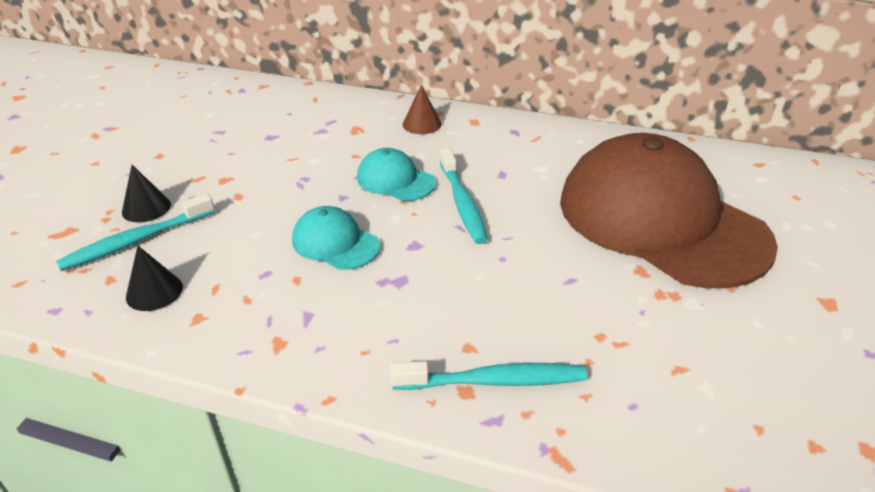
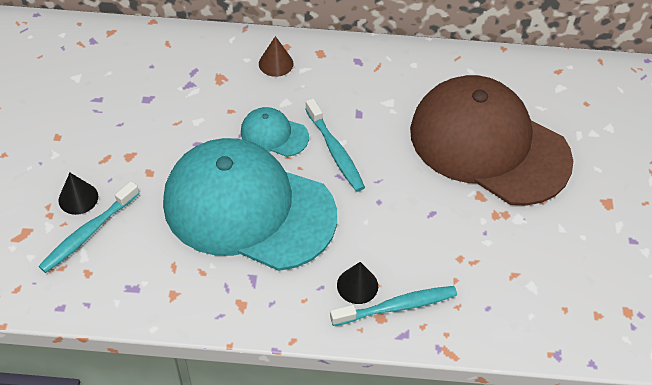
camera: 15 degrees left, 15 degrees up
black cone [126,246,183,311] -> black cone moved to [337,262,378,304]
turquoise cap [292,206,380,270] -> turquoise cap [163,138,337,271], size x2.40

